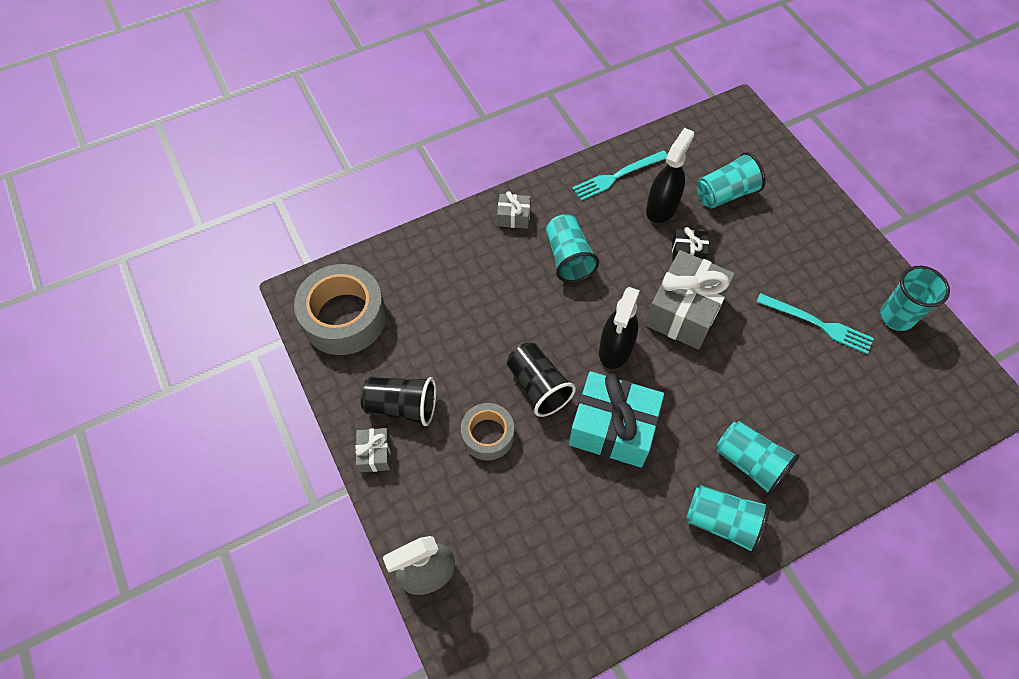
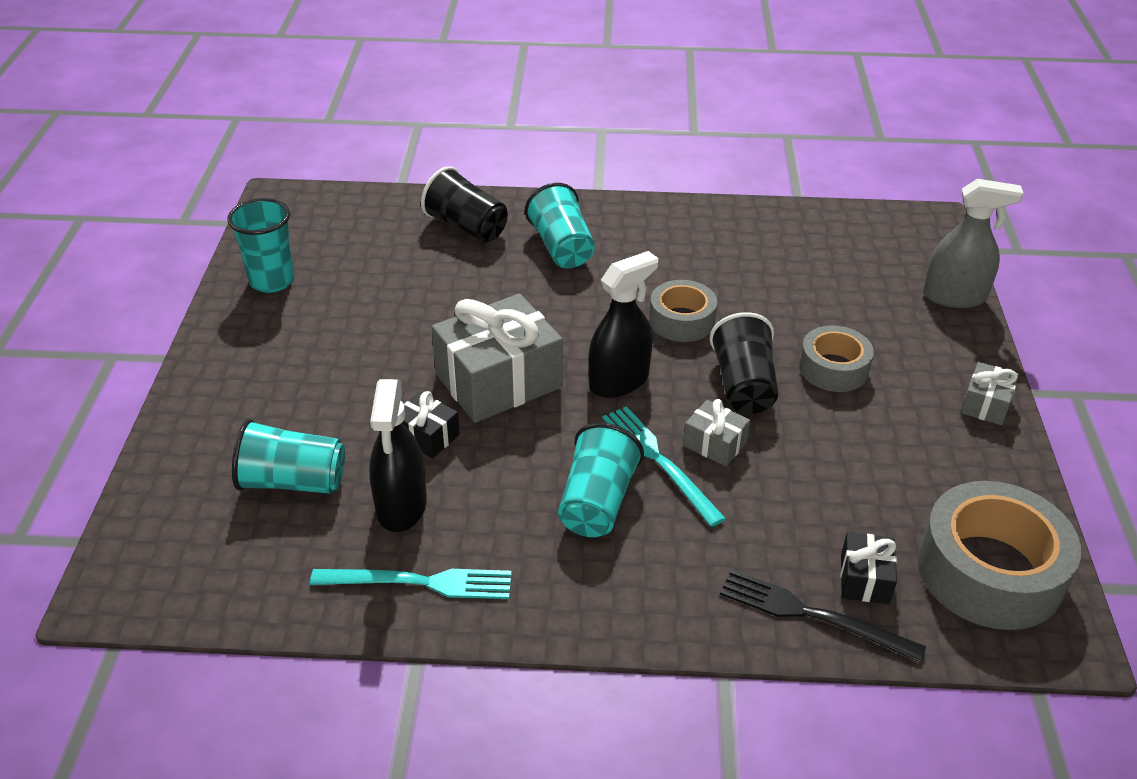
camera: 150 degrees left, 20 degrees down
black cup [361,377,436,426] -> black cup moved to [421,166,508,242]
grey gift [497,191,531,229] -> grey gift moved to [683,399,750,467]
turquoise gift [569,371,664,467] -> grey tape [649,280,717,342]
black spray bottle [646,128,694,223] -> black spray bottle turned 60 degrees counterclockwise [369,379,427,532]
turquoise cup [686,485,770,554] -> none
turquoise fork [756,293,874,354] -> turquoise fork moved to [602,406,726,527]
none -> black fork [720,569,926,662]
none -> black gift [841,532,897,604]

